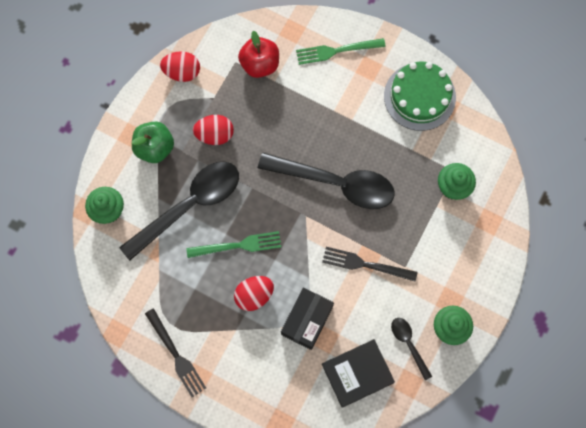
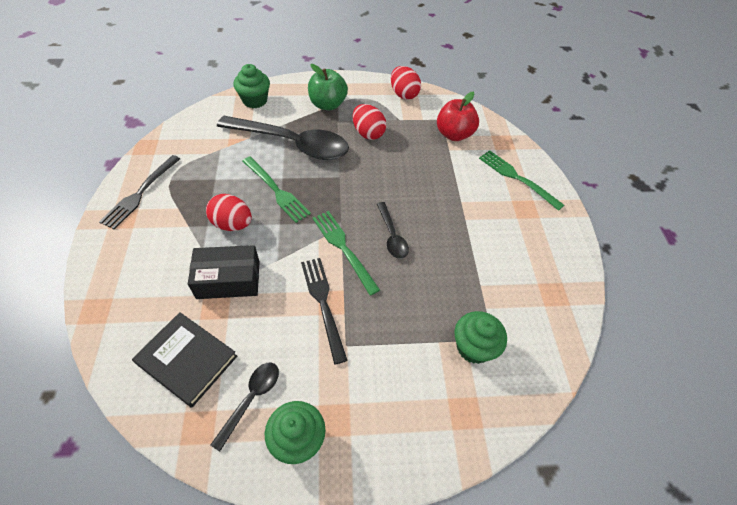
camera: 55 degrees right, 20 degrees down
black spoon [258,153,395,209] -> black spoon [377,202,409,259], size x0.46
green cake [384,62,456,131] -> none
none -> green fork [313,211,380,296]

